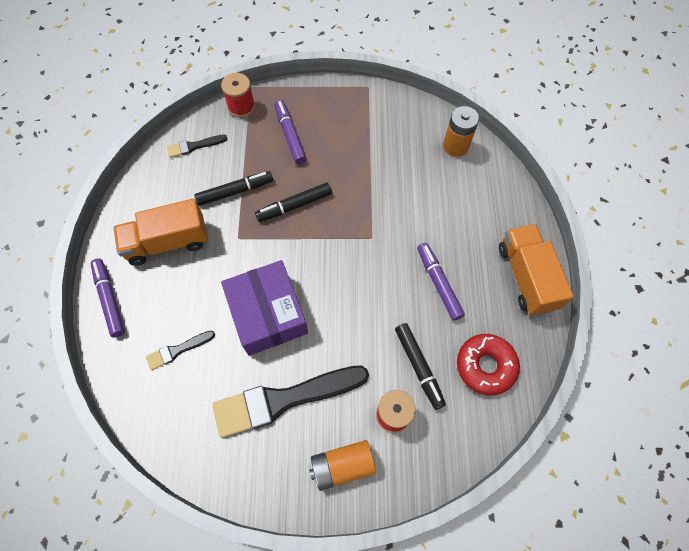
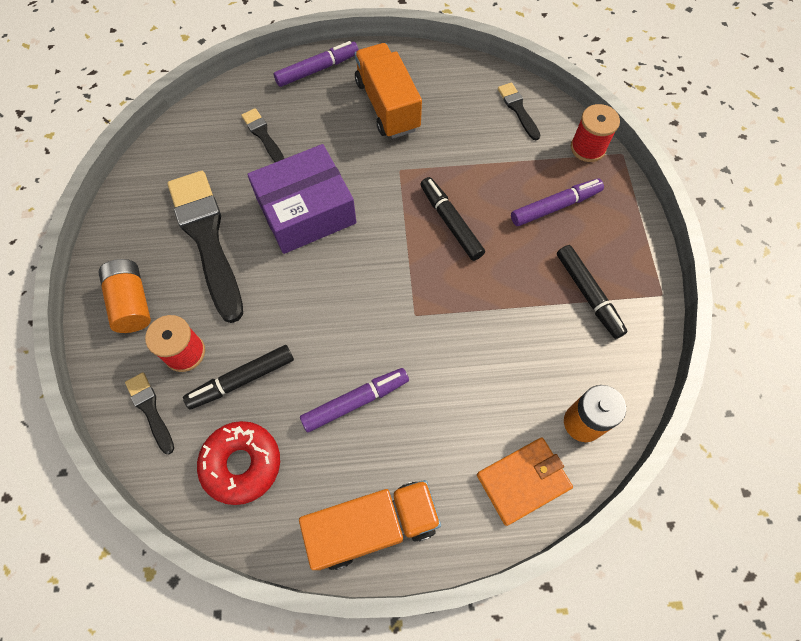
camera: 85 degrees right, 0 degrees up
black marker [194,171,273,206] -> black marker moved to [557,245,628,339]
none -> black brush [125,373,174,454]
none -> orange wallet [477,437,573,526]

